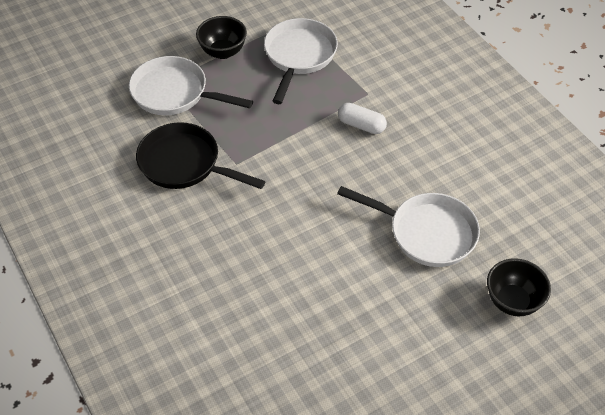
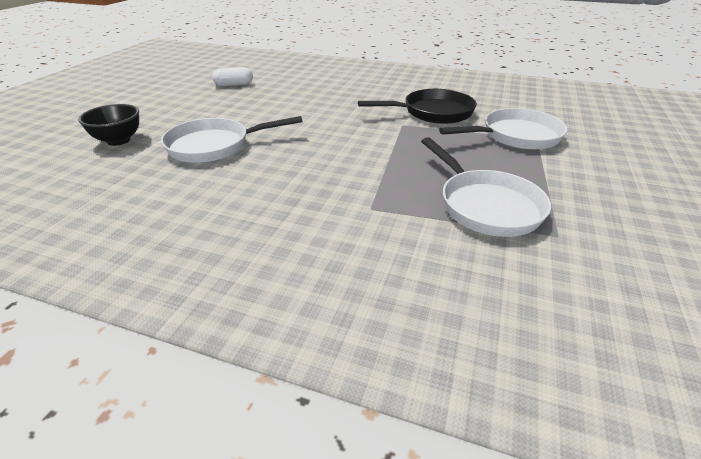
camera: 140 degrees right, 15 degrees down
black bowl [196,16,247,59] -> none
white capsule [338,103,387,134] -> white capsule moved to [212,67,253,86]

